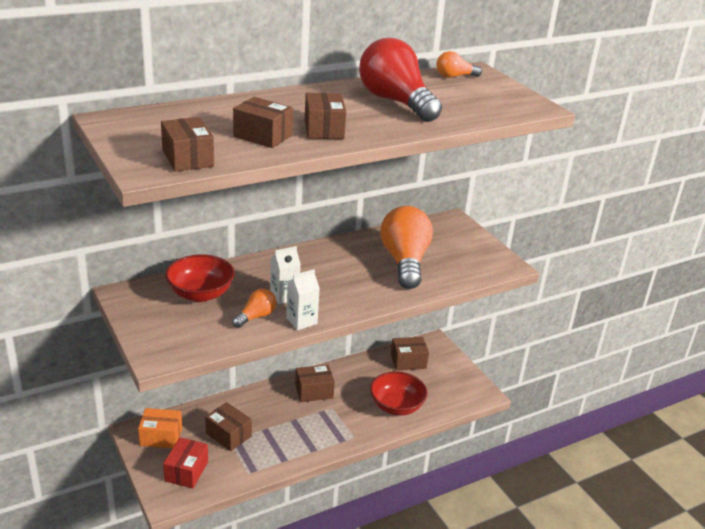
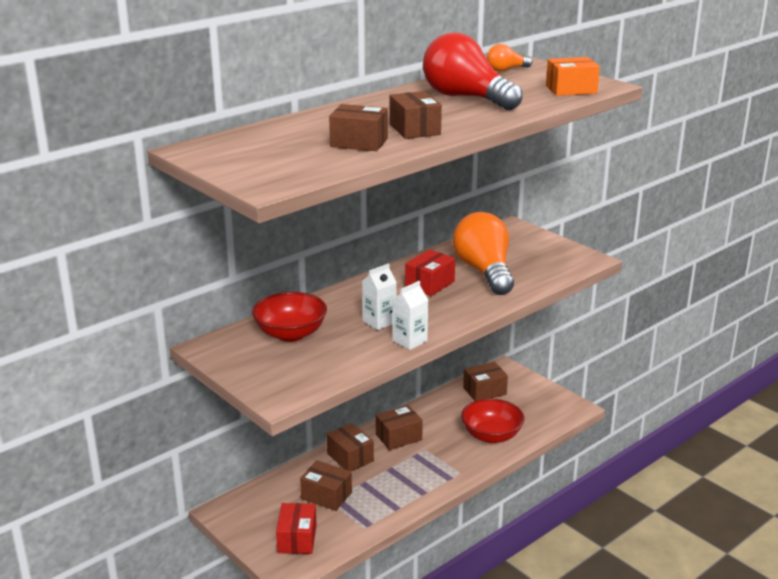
camera: 10 degrees left, 5 degrees down
orange box [138,408,182,448] -> orange box moved to [546,57,600,96]
brown box [161,117,214,172] -> brown box moved to [327,423,374,471]
orange light bulb [232,289,276,328] -> none
none -> red box [405,250,455,296]

